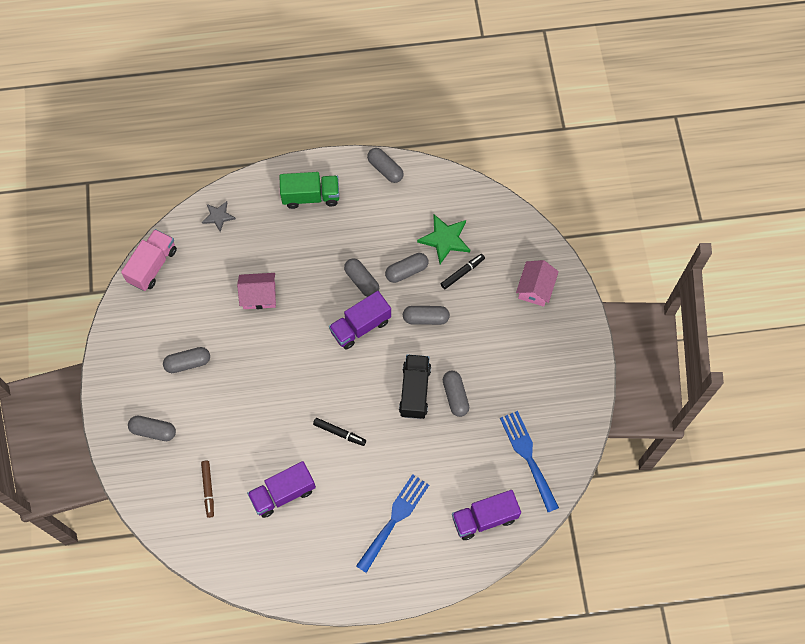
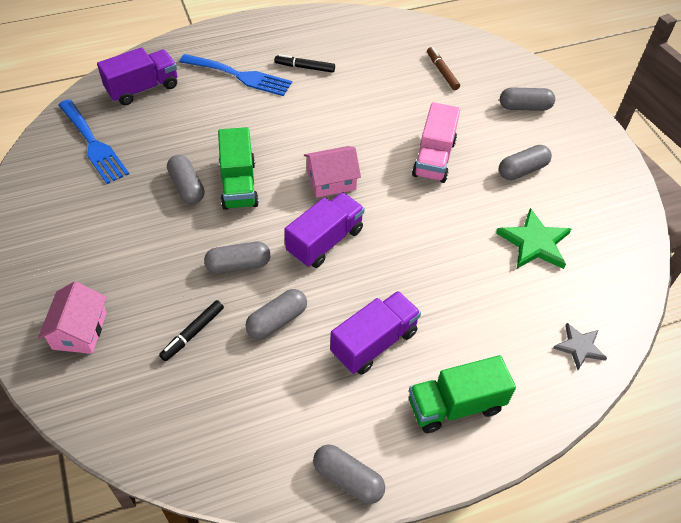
camera: 165 degrees right, 15 degrees down
pink truck [121,229,177,291] -> pink truck moved to [412,102,460,183]
pink house [237,273,276,309] -> pink house moved to [304,146,361,198]
purple truck [247,461,316,518] -> purple truck moved to [330,291,421,375]
black marker [313,418,366,446] -> black marker moved to [275,54,335,73]
grey capsule [344,258,379,297] -> none
blue fork [356,474,429,573] -> blue fork turned 90 degrees counterclockwise [179,54,292,96]
black truck [399,354,431,419] -> green truck [218,127,259,210]
green star [417,214,470,264] -> green star moved to [496,208,571,269]

